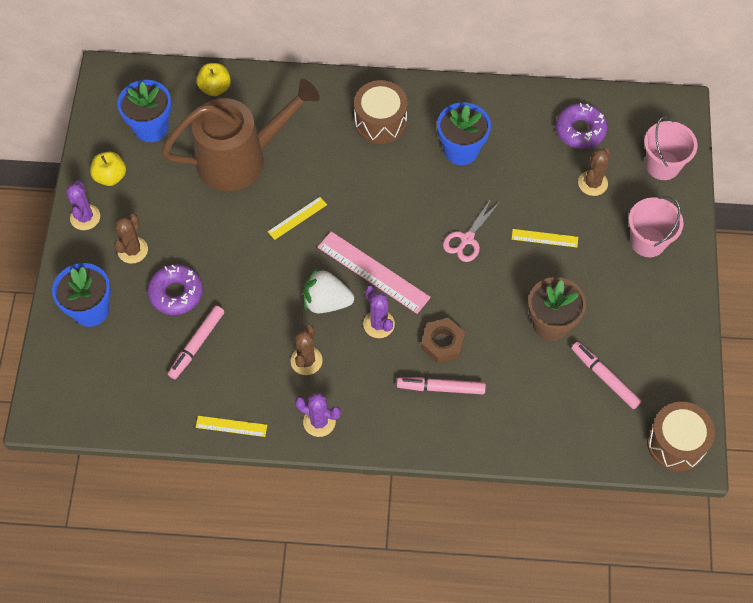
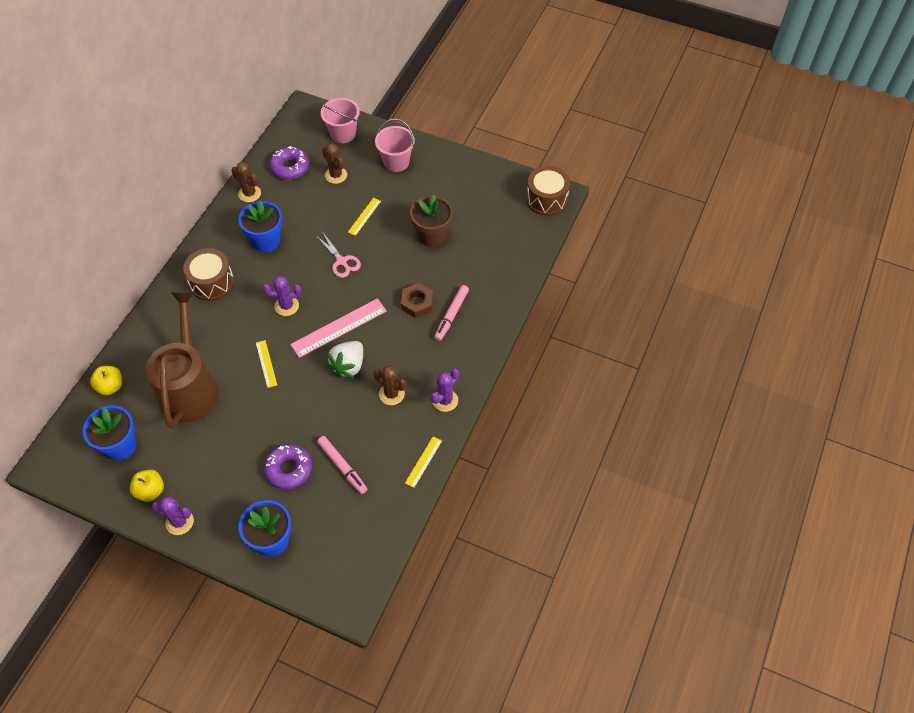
camera: 70 degrees left, 5 degrees down
brown cactus [114,214,148,264] -> brown cactus moved to [231,162,261,202]
purple cactus [363,286,395,338] -> purple cactus moved to [263,276,302,316]
pink marker [571,342,642,409] -> none

